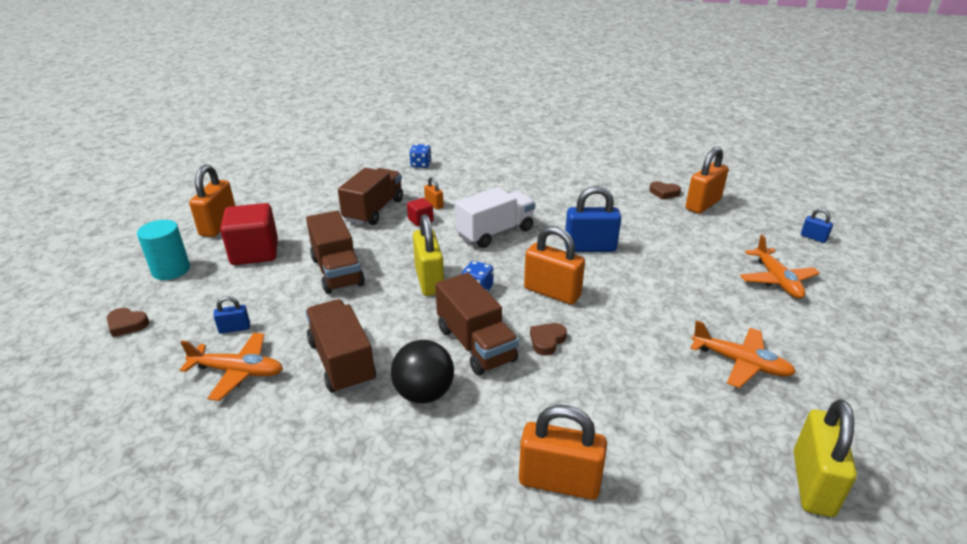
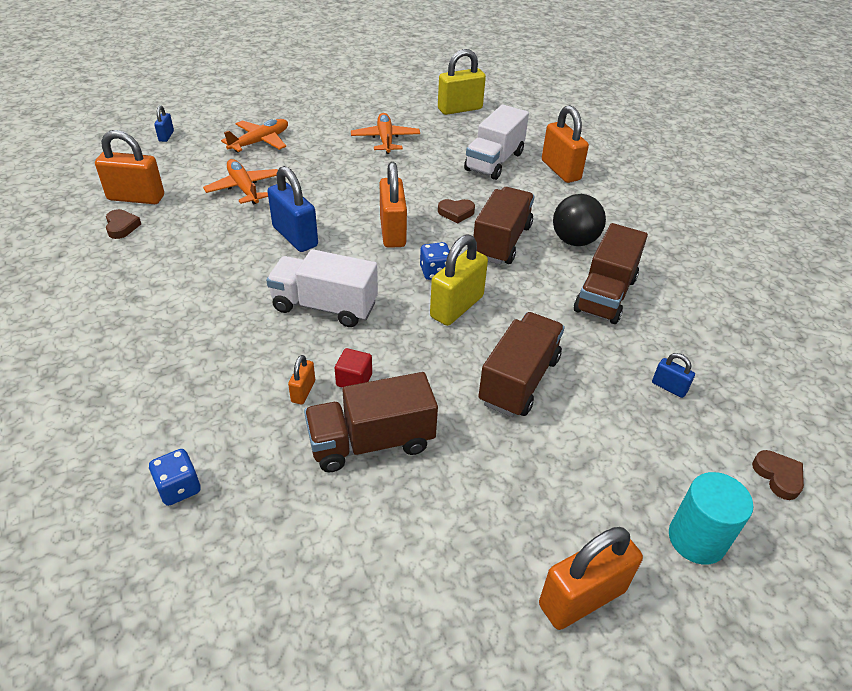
camera: 130 degrees left, 10 degrees up
orange plane [180,333,283,401] -> orange plane moved to [203,159,278,204]
red cube [220,203,278,265] -> none
none -> white truck [464,104,529,180]

